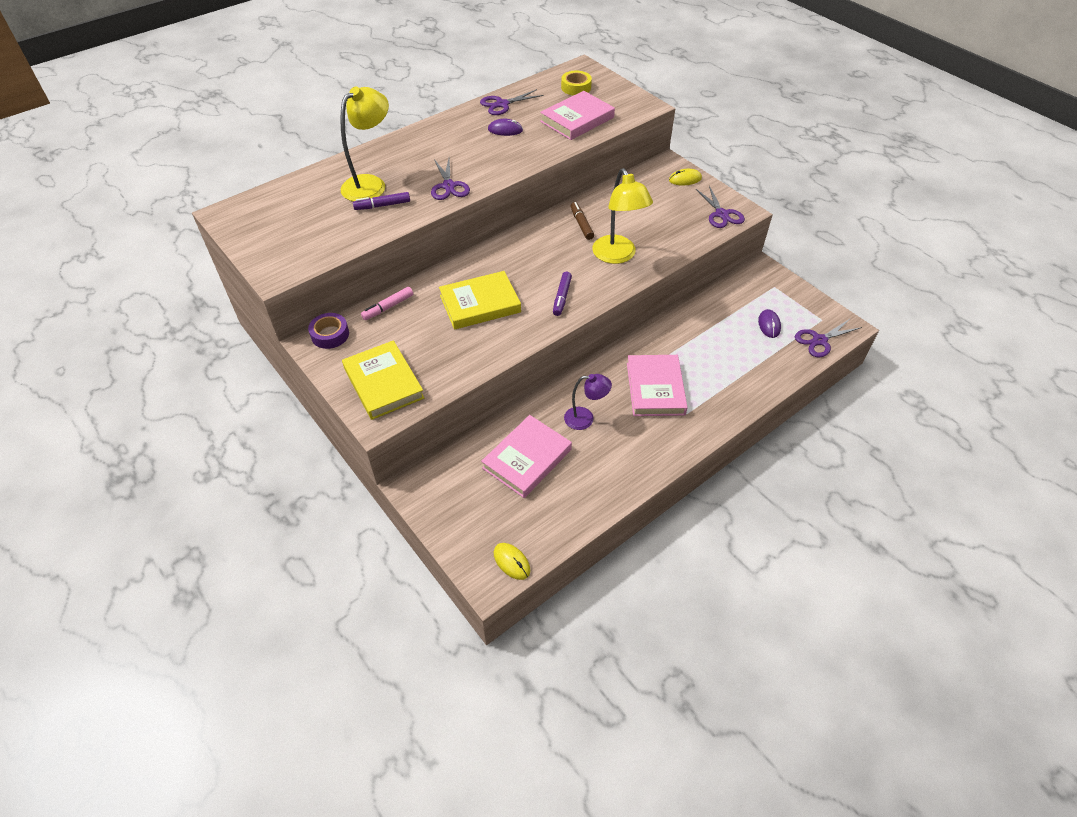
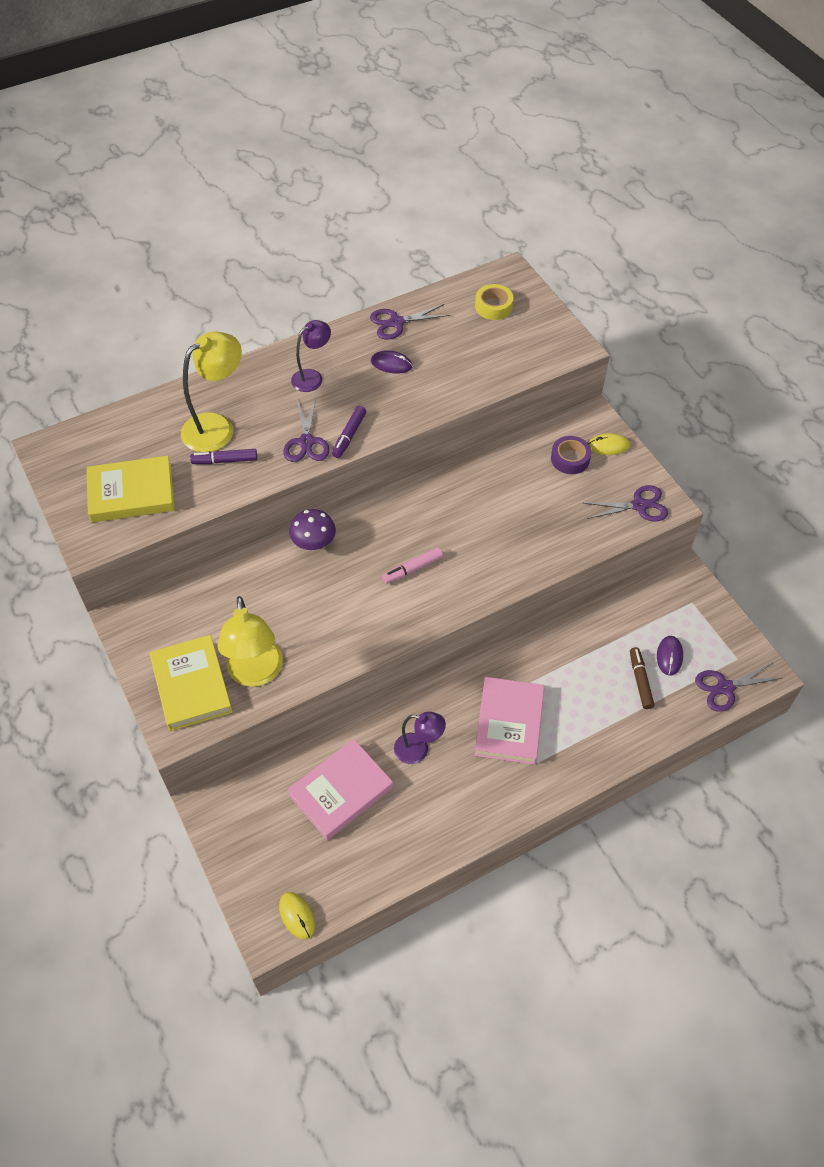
camera: 10 degrees right, 5 degrees up
purple tape [308,313,349,349] -> purple tape moved to [551,436,592,474]
pink marker [361,287,413,320] -> pink marker moved to [382,547,443,584]
yellow book [439,271,521,330] -> yellow book moved to [87,456,175,522]
pink book [540,91,615,140] -> none
purple marker [553,272,572,316] -> purple marker moved to [332,406,366,458]
brown marker [571,202,594,240] -> brown marker moved to [630,647,654,709]
yellow lamp [592,168,653,264] -> yellow lamp moved to [217,596,283,687]
purple scissors [696,186,745,228] -> purple scissors turned 90 degrees counterclockwise [583,485,668,522]
none -> purple mushroom [289,509,336,550]
none -> purple lamp [291,320,331,392]

